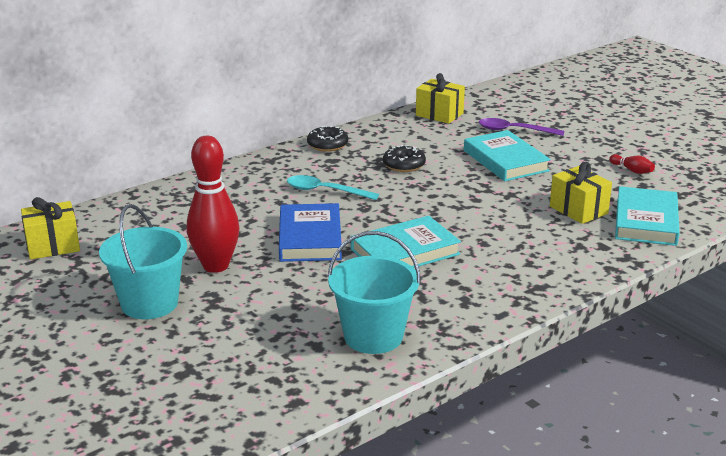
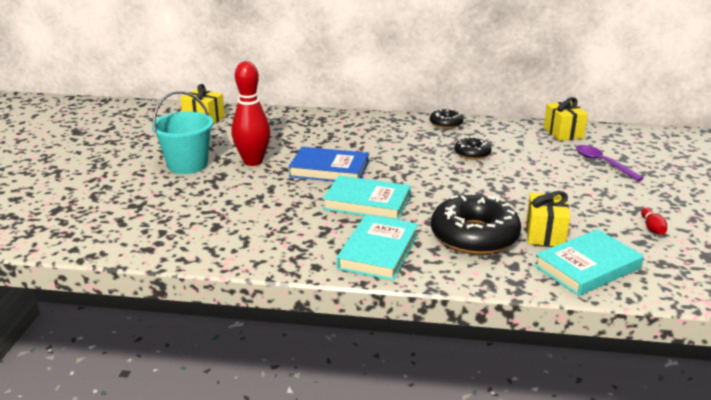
camera: 45 degrees right, 0 degrees up
blue book [279,203,342,262] -> blue book turned 60 degrees clockwise [289,147,368,182]
turquoise spoon [287,175,379,200] -> none
turquoise bucket [327,231,421,354] -> none
turquoise book [464,130,551,181] -> turquoise book moved to [337,214,418,281]
none -> black donut [431,195,521,255]

